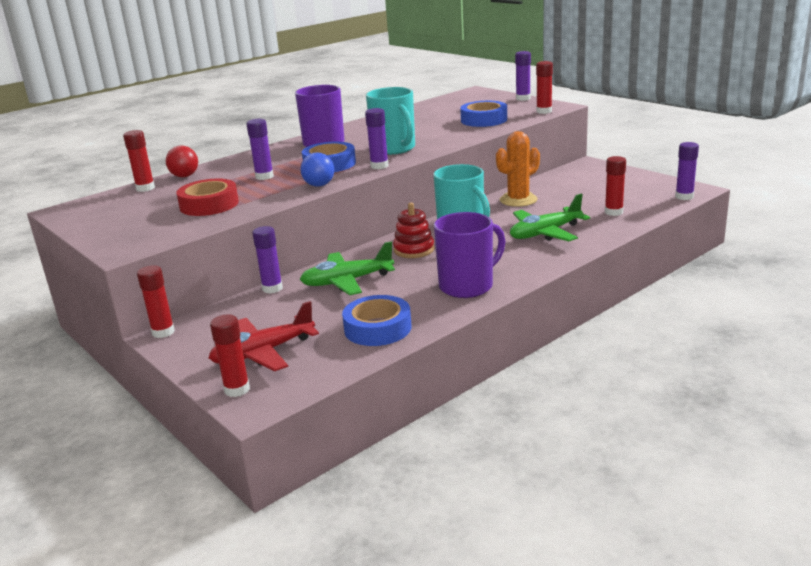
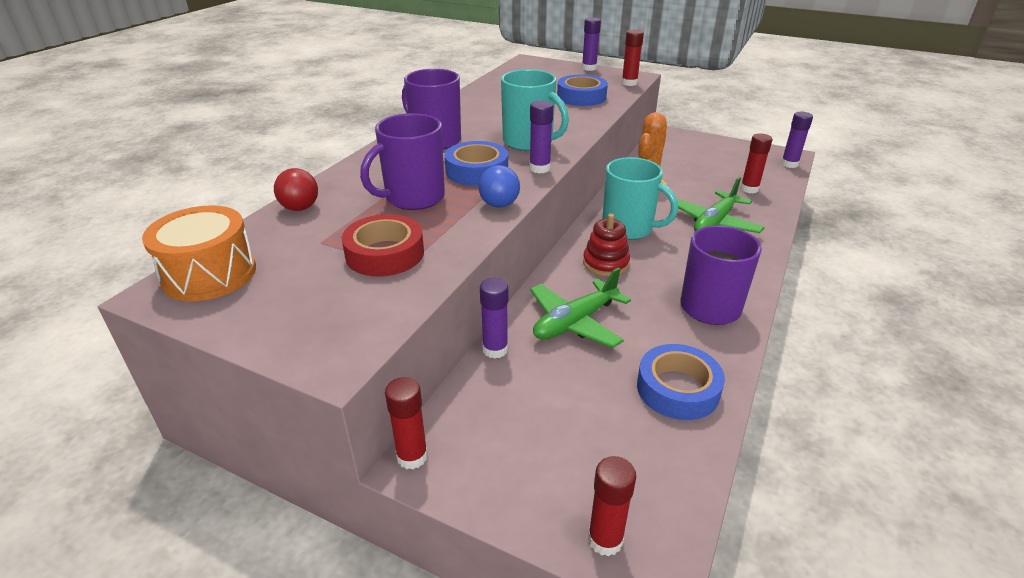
camera: 25 degrees left, 10 degrees up
red glue stick [123,130,155,192] -> none
red plane [209,301,319,371] -> none
purple glue stick [246,119,274,180] -> purple mug [360,113,445,210]
none -> orange drum [142,205,256,301]

